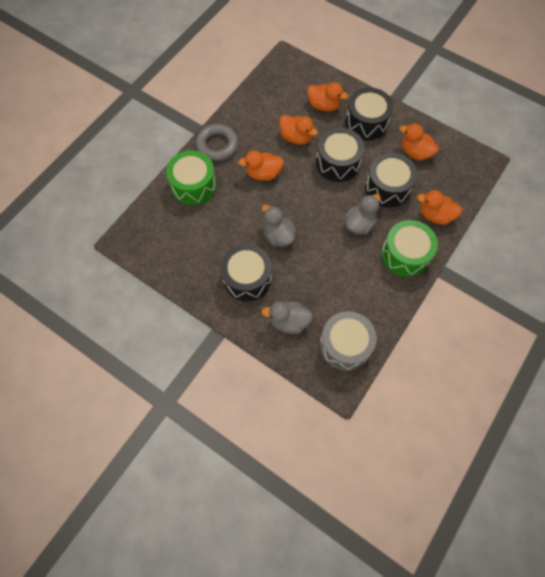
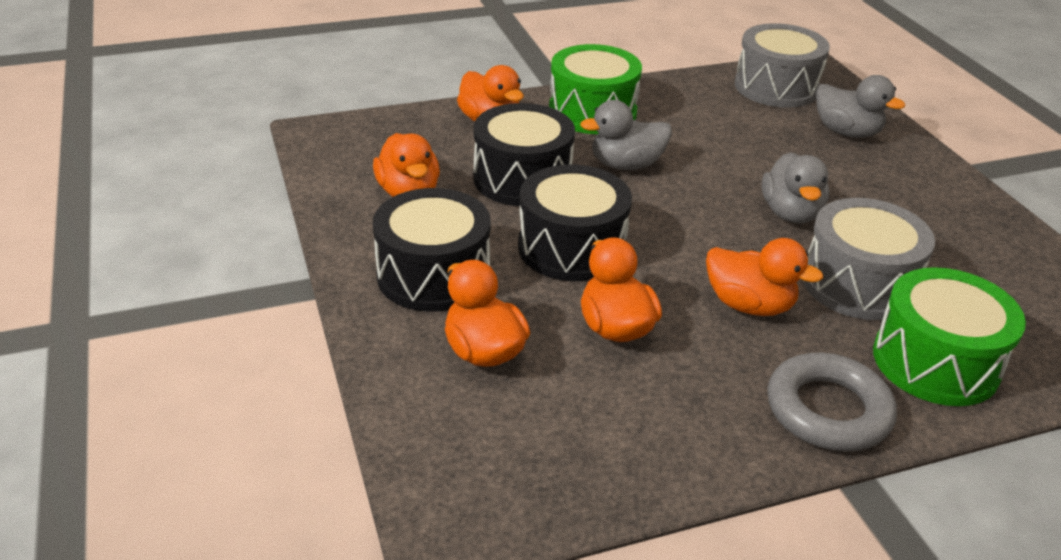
camera: 145 degrees left, 30 degrees down
black drum [220,244,272,302] -> none
none -> grey drum [803,198,935,320]

